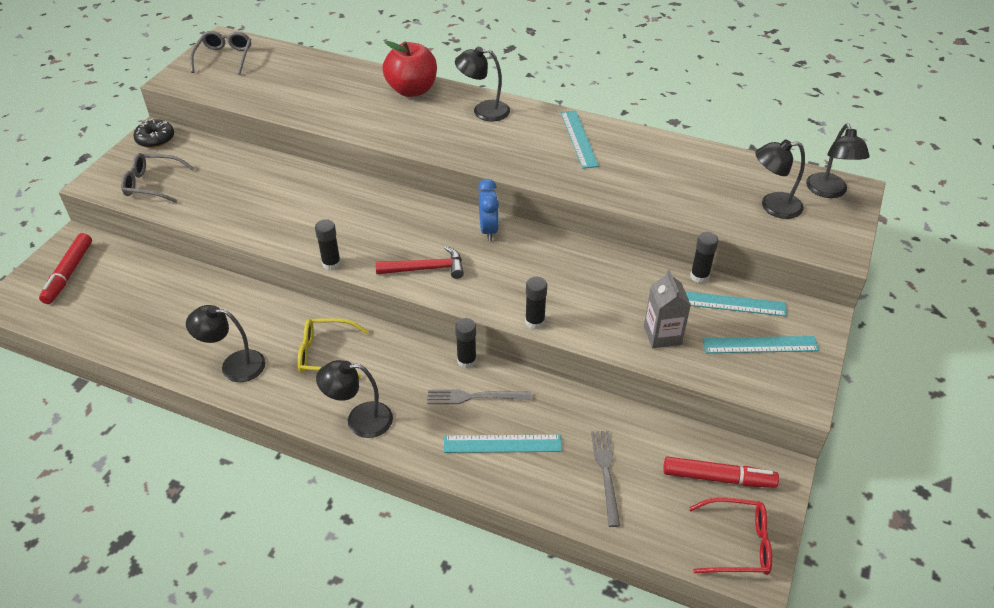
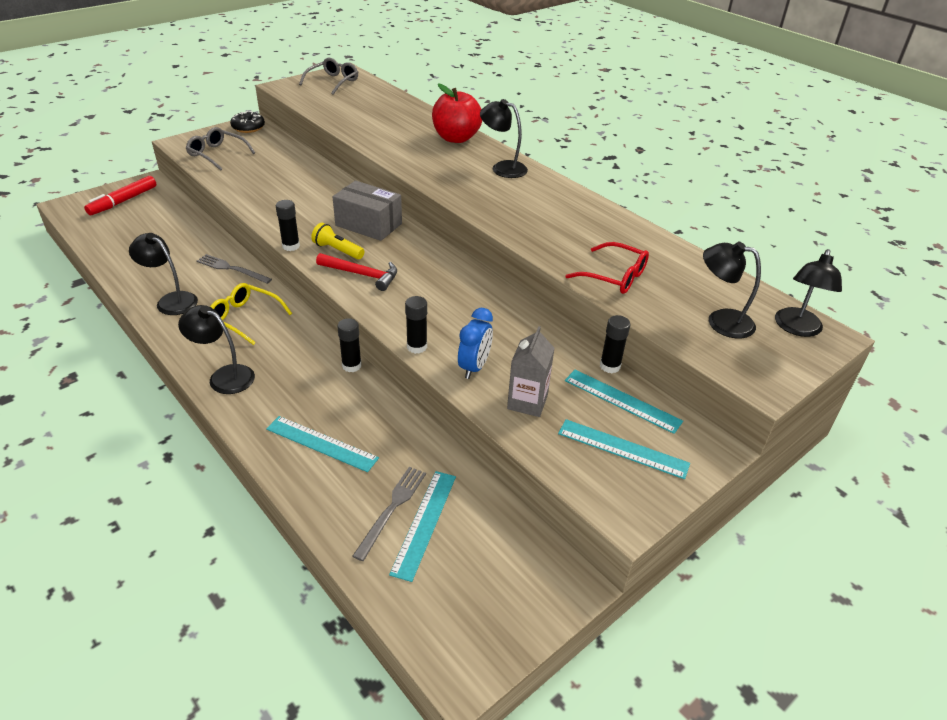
camera: 25 degrees right, 5 degrees down
grey fork [427,389,531,404] -> grey fork moved to [197,254,272,284]
blue clock [478,179,499,241] -> blue clock moved to [458,308,493,379]
turquoise ruler [561,110,599,169] -> turquoise ruler moved to [389,471,456,582]
red marker [663,457,779,488] -> none
red glasses [689,497,772,575] -> red glasses moved to [565,242,649,294]
none -> yellow flashlight [311,223,365,259]
none -> grey box [333,181,402,241]

